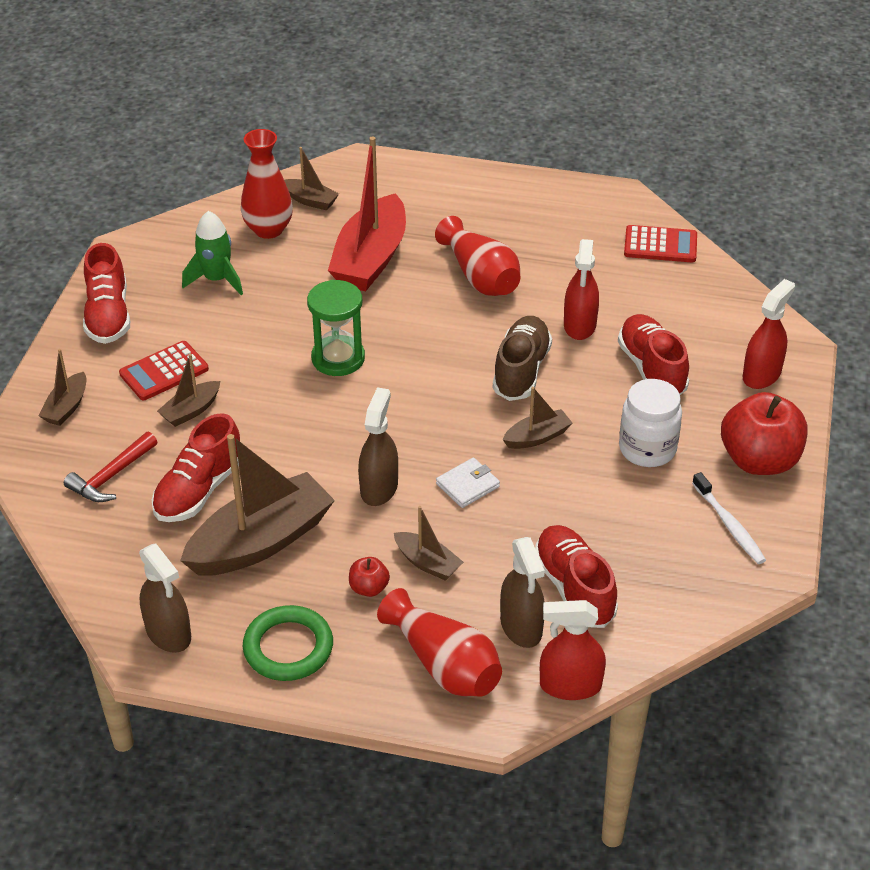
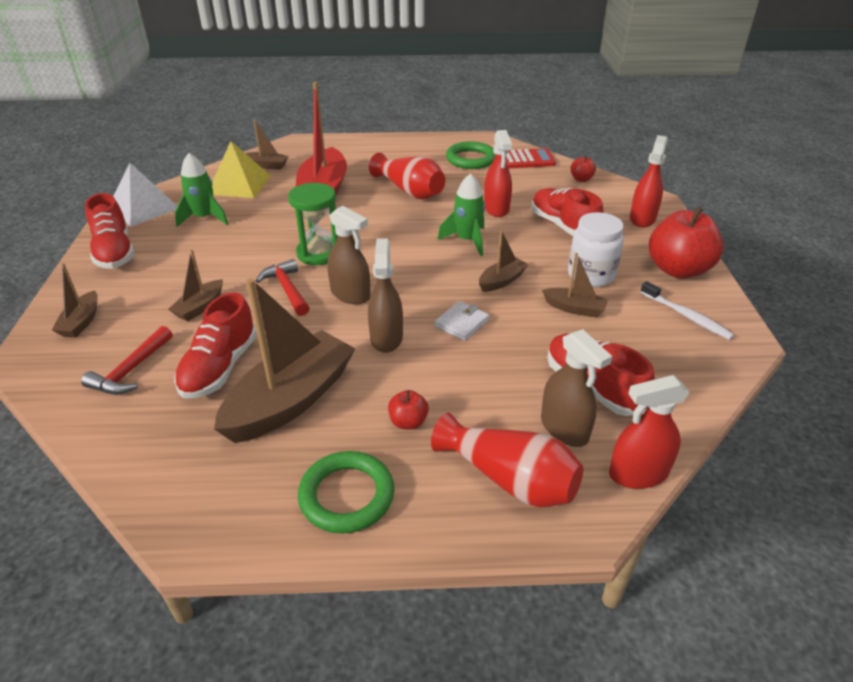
camera: 15 degrees left, 5 degrees down
red calculator [119,341,209,400] -> none
brown spray bottle [139,544,191,653] -> brown spray bottle moved to [327,206,370,304]
red vase [241,129,293,239] -> yellow pyramid [212,141,271,198]
brown boat [394,506,463,581] -> brown boat moved to [542,253,608,317]
brown shoe [493,316,552,401] -> green rocket [438,173,485,256]
none -> white pyramid [113,163,177,227]
none -> red hammer [256,259,310,316]
none -> green ring [446,141,496,169]
none -> red apple [570,156,596,182]

